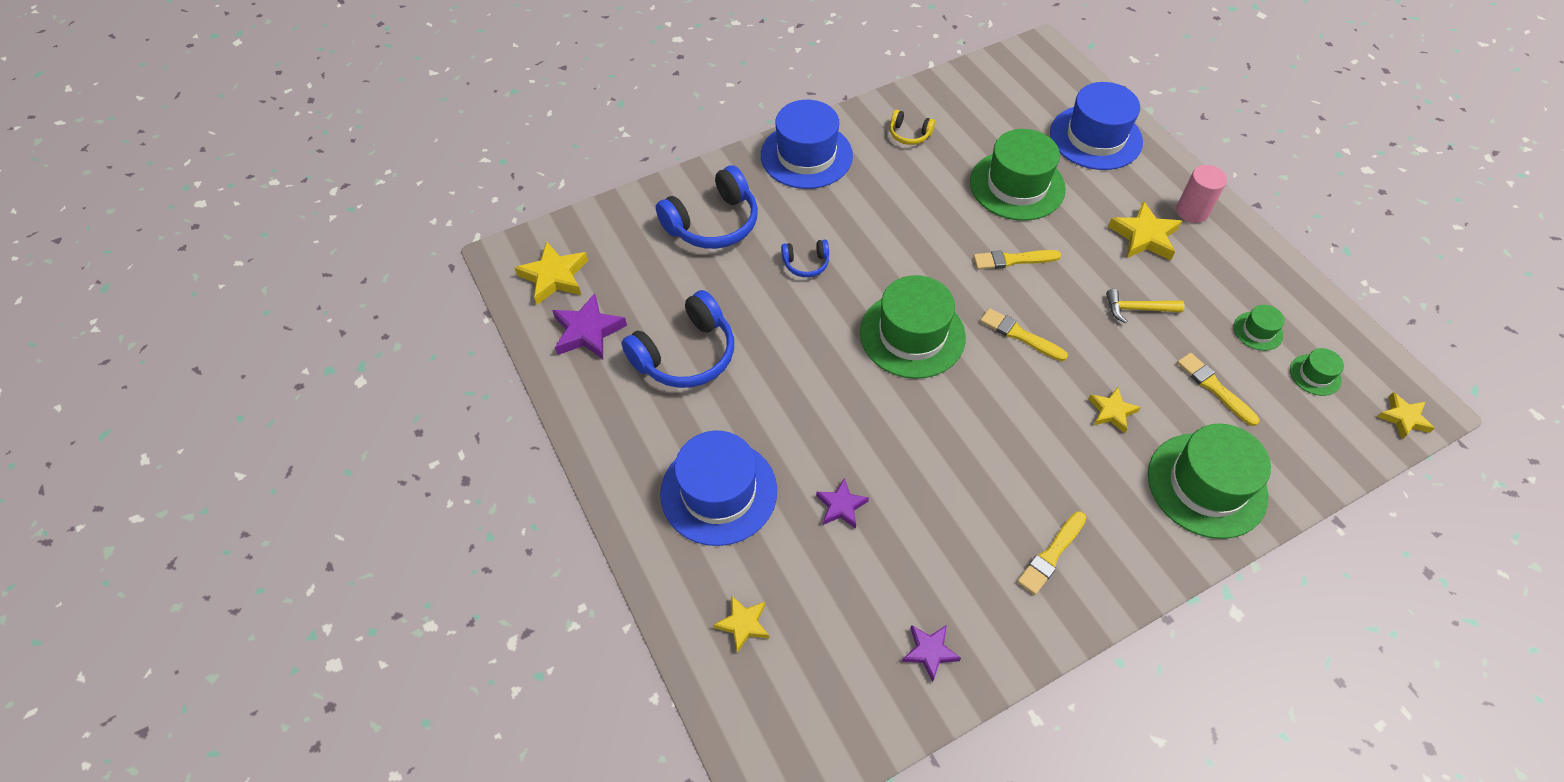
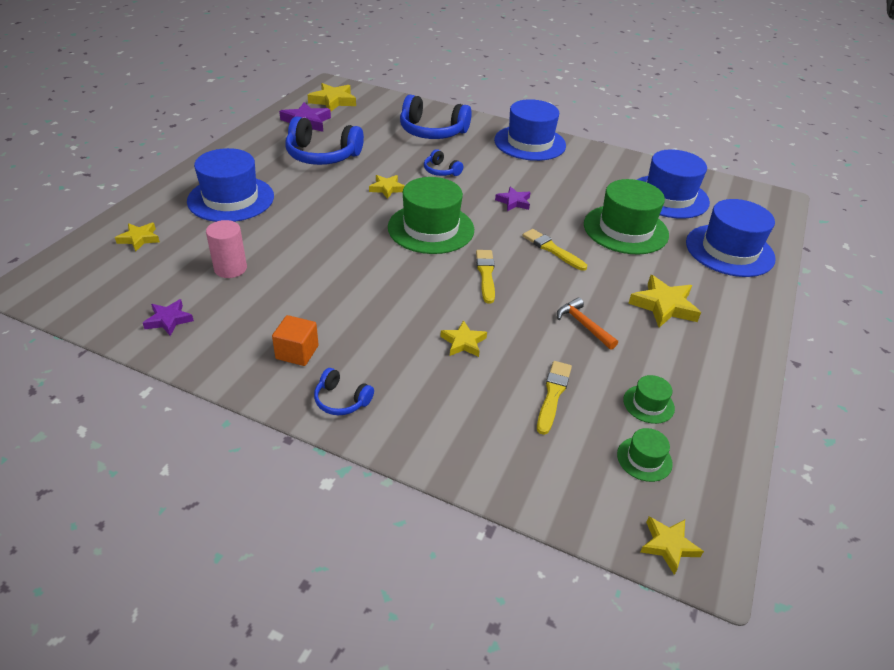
camera: 50 degrees right, 15 degrees down
purple star [816,478,869,529] -> purple star moved to [495,186,531,211]
yellow headphones [890,110,935,145] -> none
yellow brush [1017,511,1086,595] -> orange cube [272,315,319,366]
yellow hammer [1106,289,1185,324] -> orange hammer [557,297,618,350]
green hat [1148,423,1271,539] -> none
pink cylinder [1176,165,1227,223] -> pink cylinder moved to [206,220,247,278]
none -> blue headphones [314,368,374,415]
none -> yellow star [369,175,405,199]
none -> blue hat [637,149,710,219]

